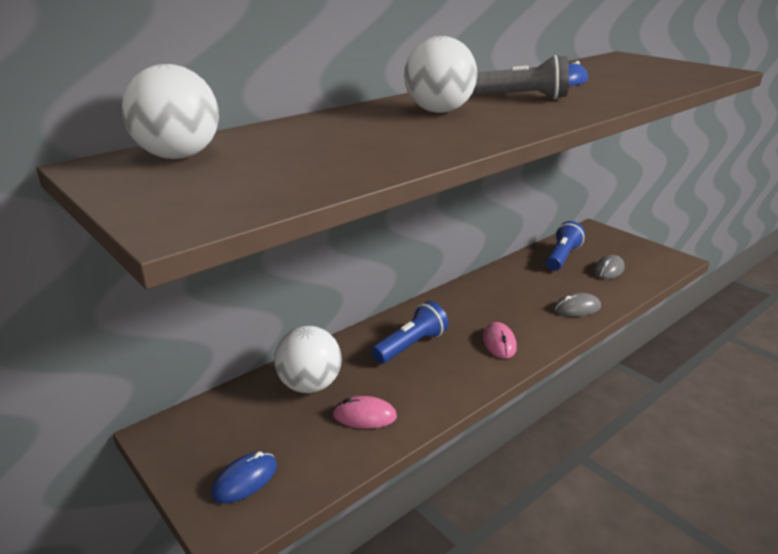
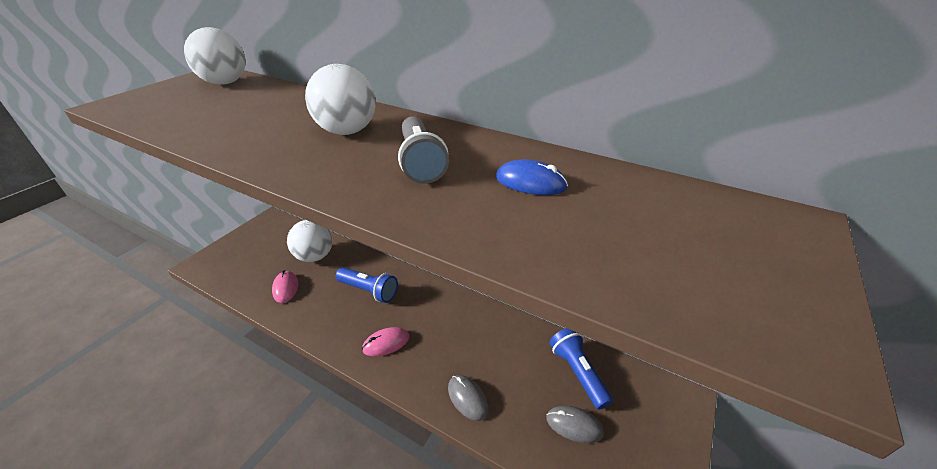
camera: 70 degrees right, 10 degrees up
blue mouse [211,451,277,503] -> none
blue flashlight [546,221,585,271] -> blue flashlight turned 120 degrees counterclockwise [549,328,613,410]

